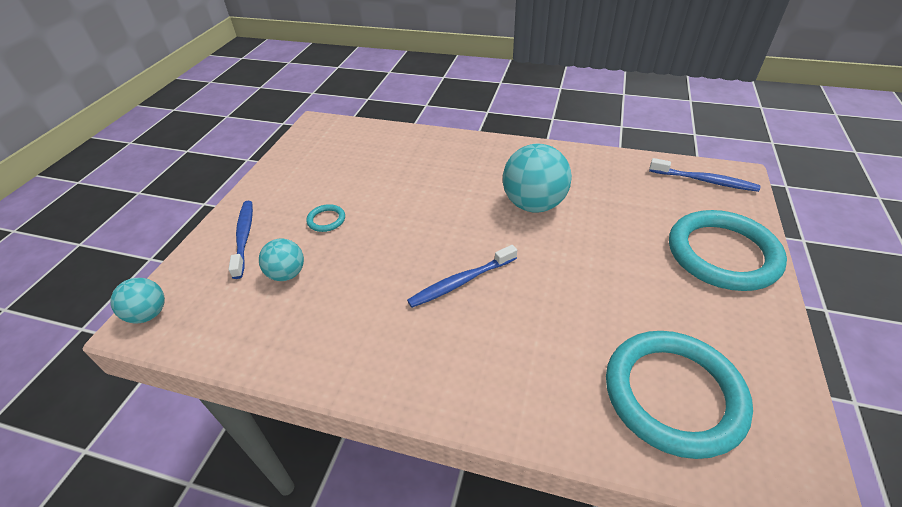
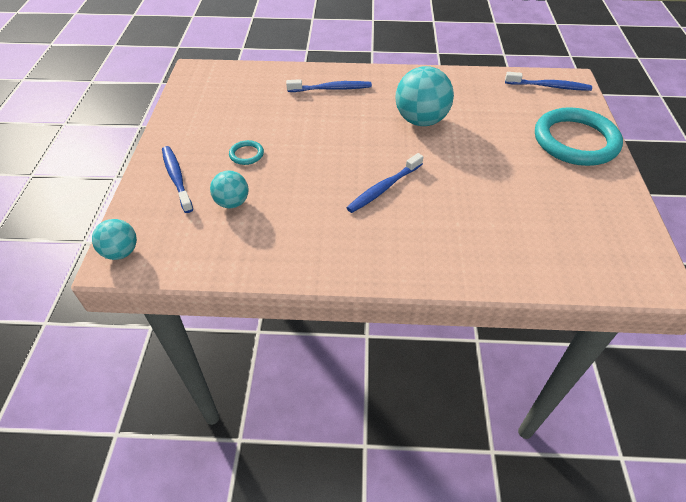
camera: 15 degrees left, 5 degrees up
turquoise ring [606,331,753,459] -> none
none -> blue toothbrush [286,79,372,92]

